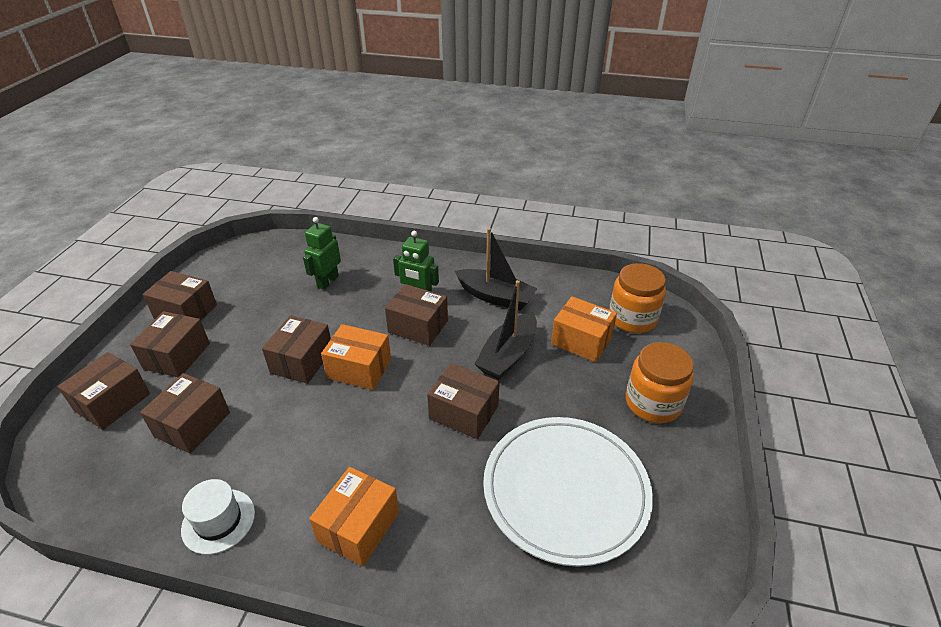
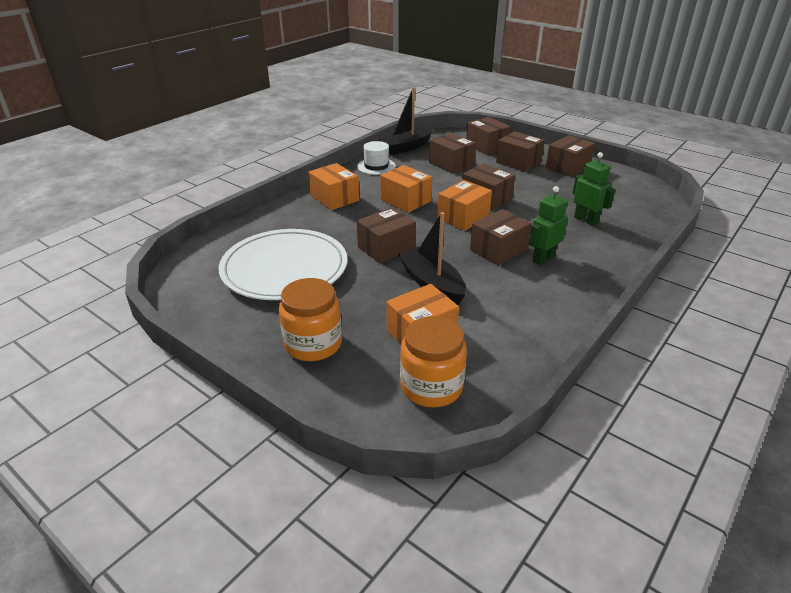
camera: 115 degrees right, 5 degrees down
black boat [455,228,538,311] -> black boat moved to [379,87,433,155]
none -> orange box [380,165,432,213]

